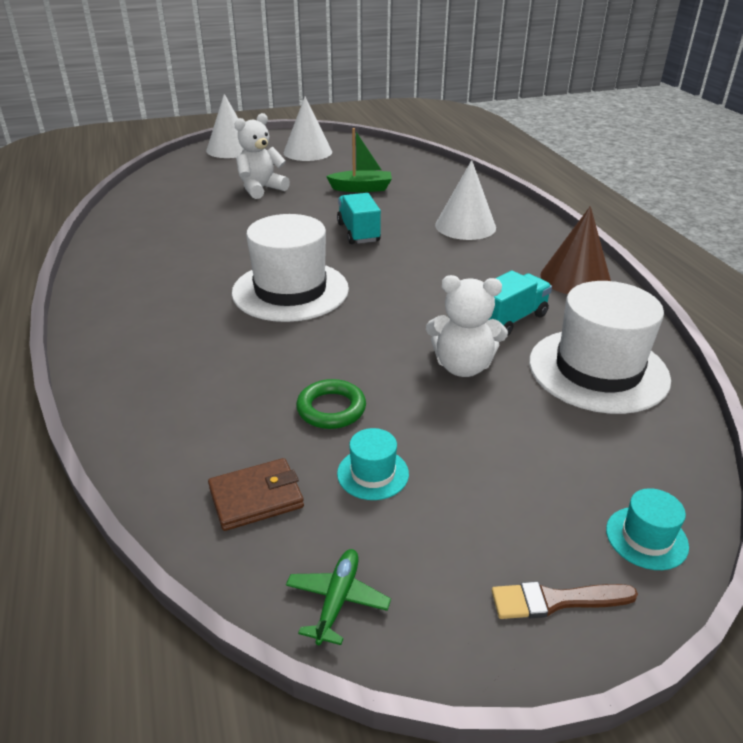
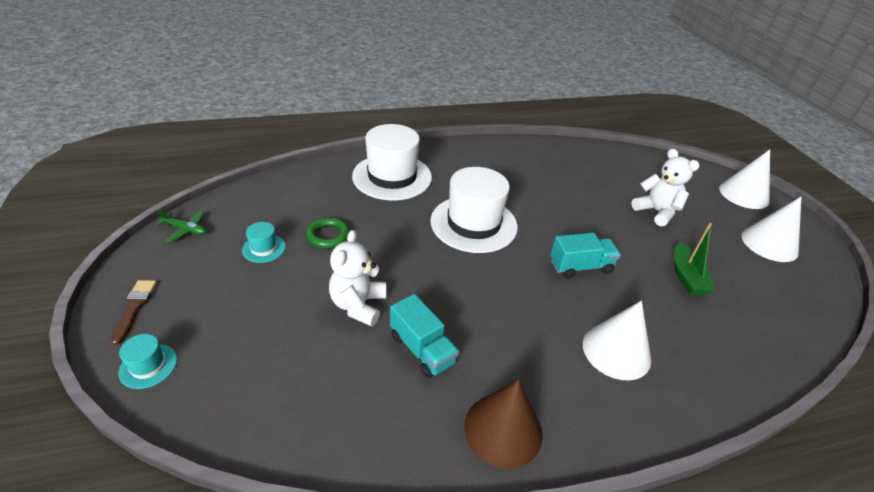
camera: 90 degrees right, 5 degrees up
brown wallet [208,458,304,531] -> none
white hat [529,281,671,414] -> white hat moved to [352,124,432,201]

